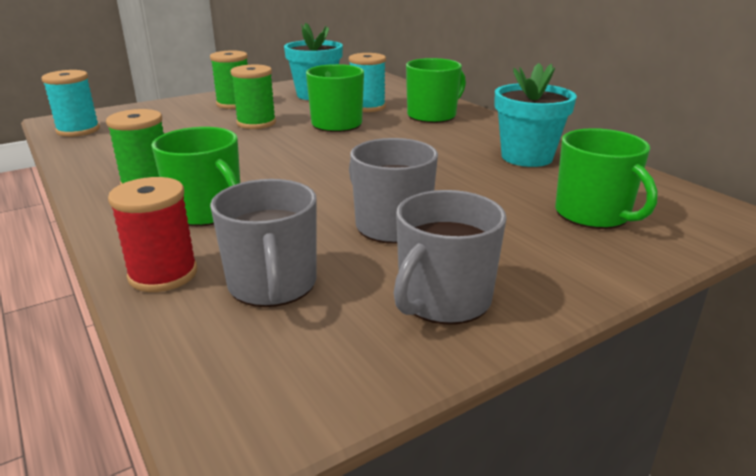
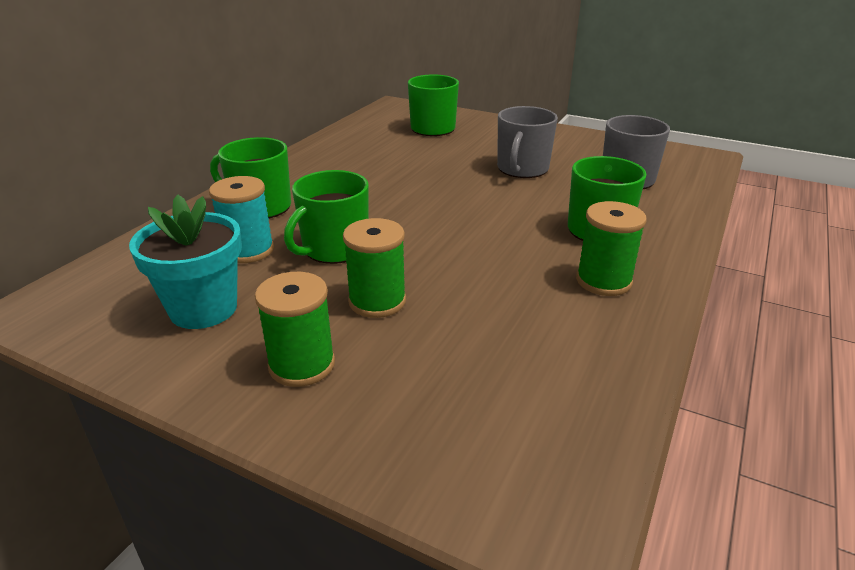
camera: 120 degrees left, 5 degrees up
turquoise spool [41,70,100,137] -> none
red spool [108,177,197,292] -> none
grey mug [394,190,507,325] -> none
turquoise flower pot [494,63,577,167] -> none

